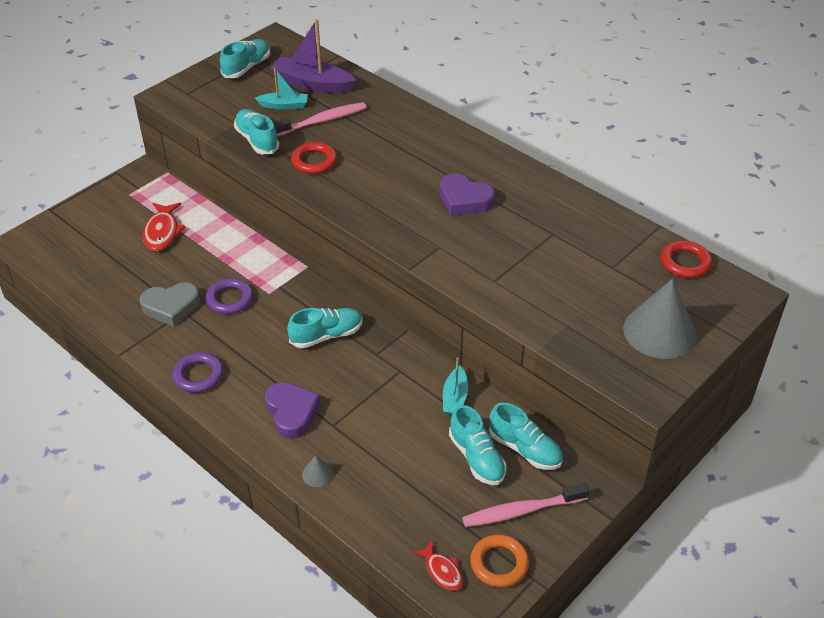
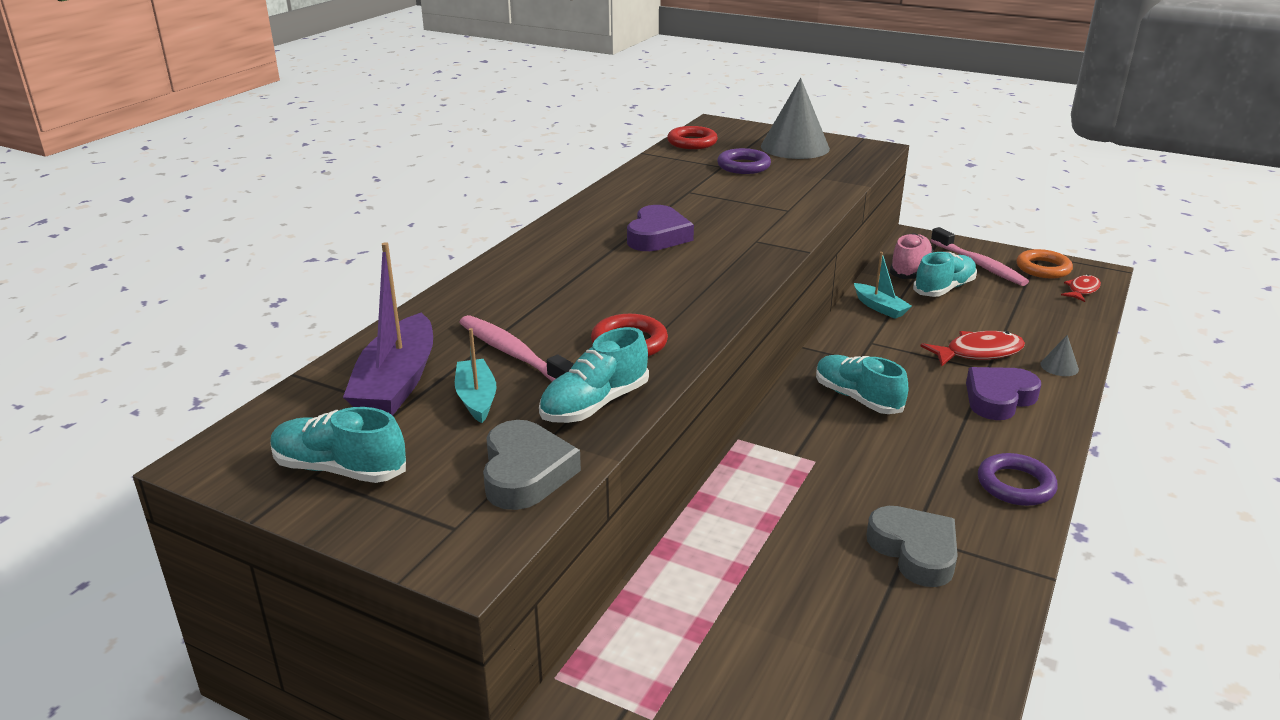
camera: 105 degrees left, 15 degrees down
red fish [143,203,185,251] -> red fish moved to [921,331,1025,366]
purple ring [206,278,253,314] -> purple ring moved to [717,148,771,174]
turquoise boat [443,358,468,415] -> turquoise boat turned 60 degrees clockwise [854,252,912,319]
turquoise shoe [489,403,563,470] -> pink shoe [890,233,934,279]
none -> grey heart [483,420,581,510]

